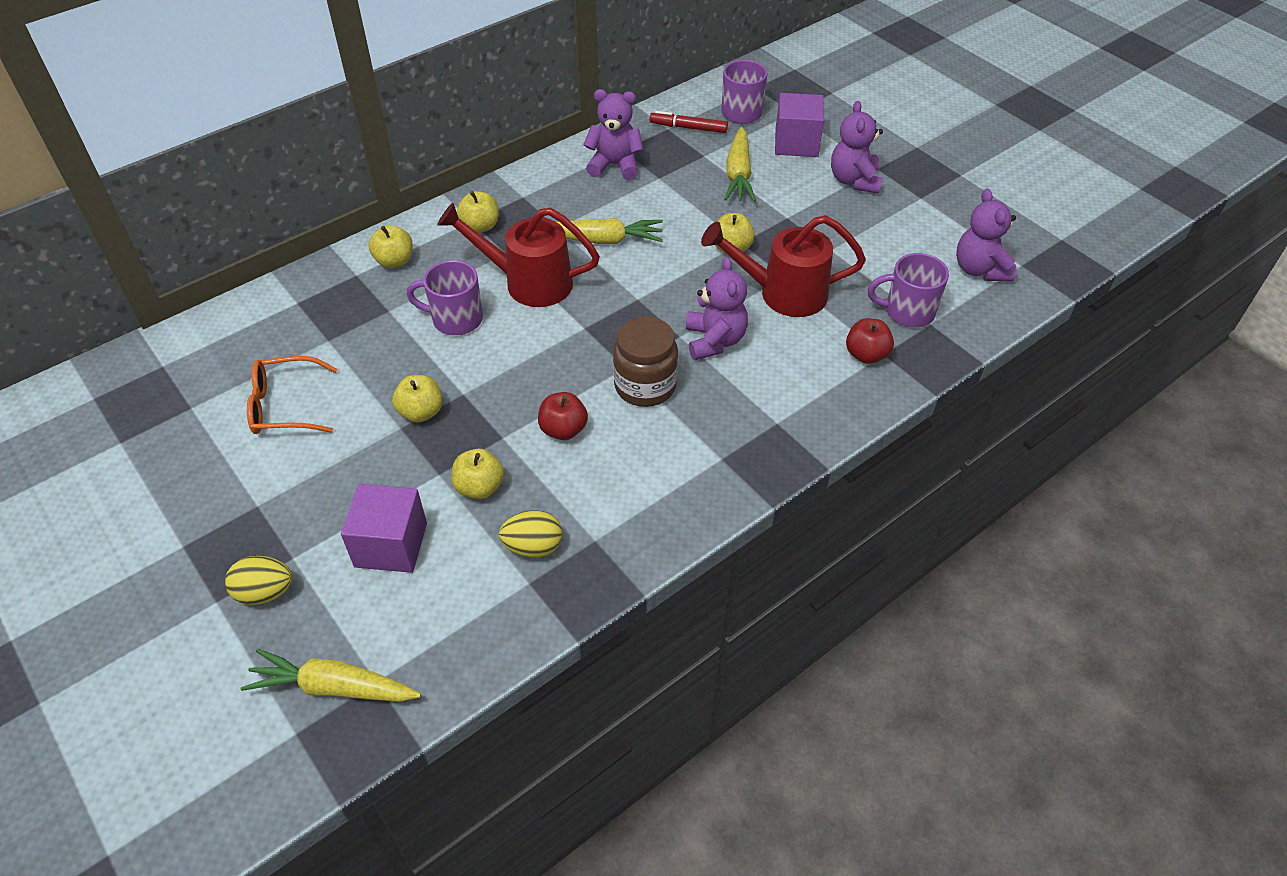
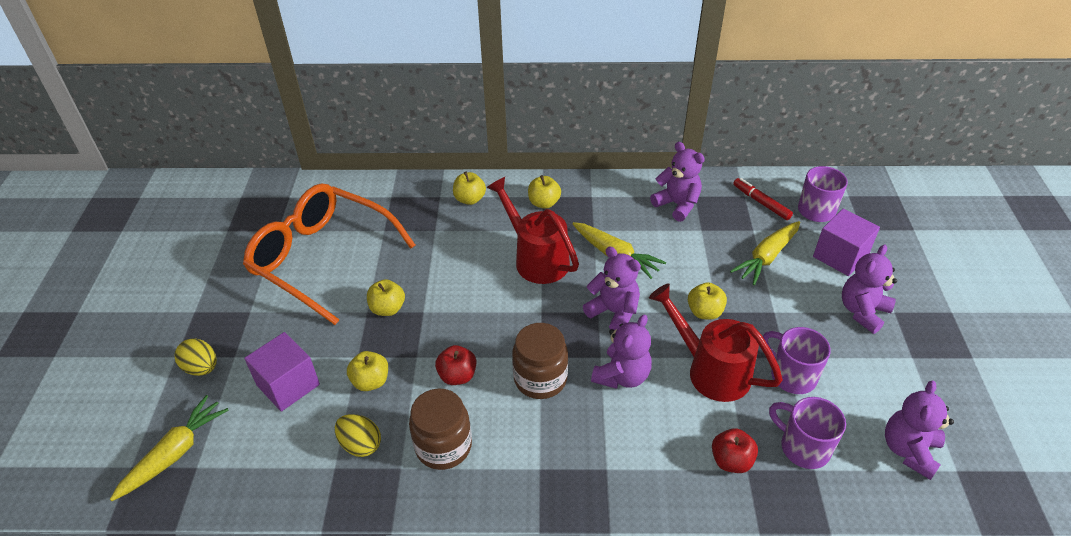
camera: 40 degrees right, 5 degrees down
yellow carrot [241,649,421,702] -> yellow carrot turned 75 degrees clockwise [110,395,228,501]
orange glasses [247,356,337,434] -> orange glasses [243,184,415,325], size x1.98
purple mug [406,260,483,335] -> purple mug moved to [763,327,831,394]
none -> brown jar [409,388,472,470]
none -> purple teddy bear [583,247,641,330]

